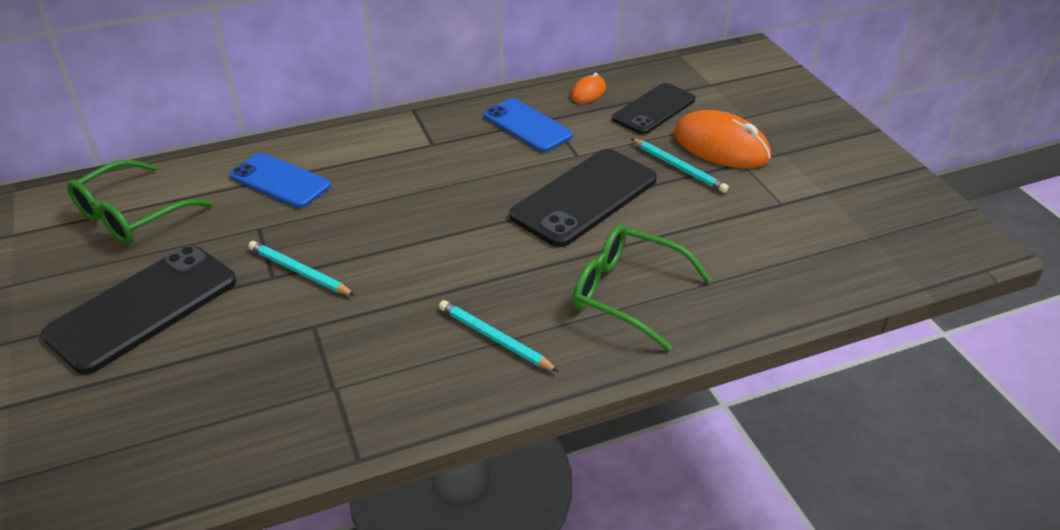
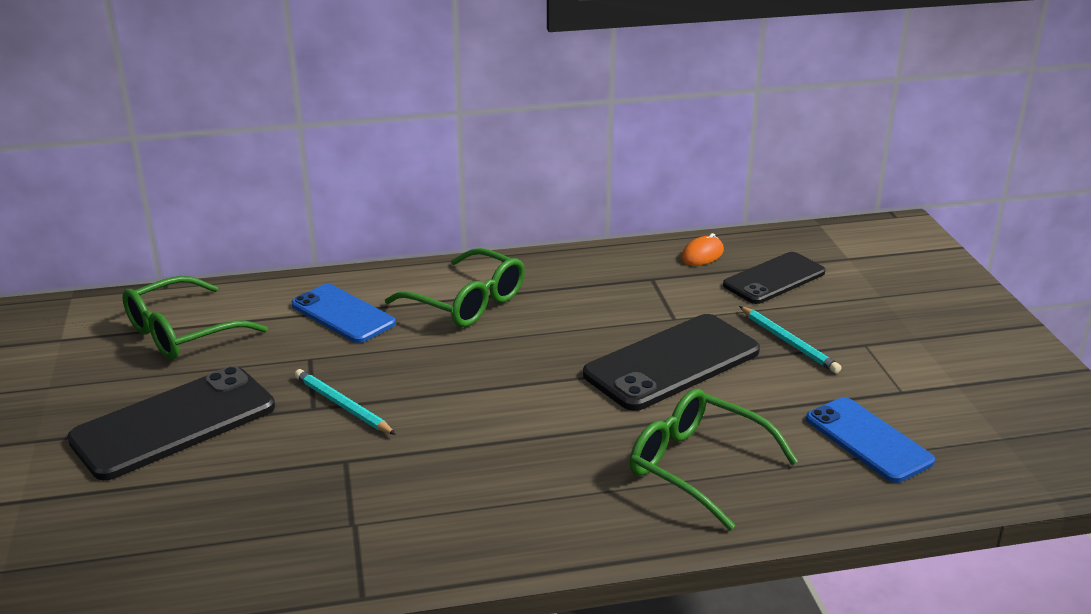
camera: 10 degrees right, 10 degrees down
turquoise pencil [439,300,559,372] -> none
blue phone [484,98,573,152] -> blue phone moved to [806,397,935,483]
orange mouse [674,110,771,169] -> none
none -> green glasses [385,248,525,327]

